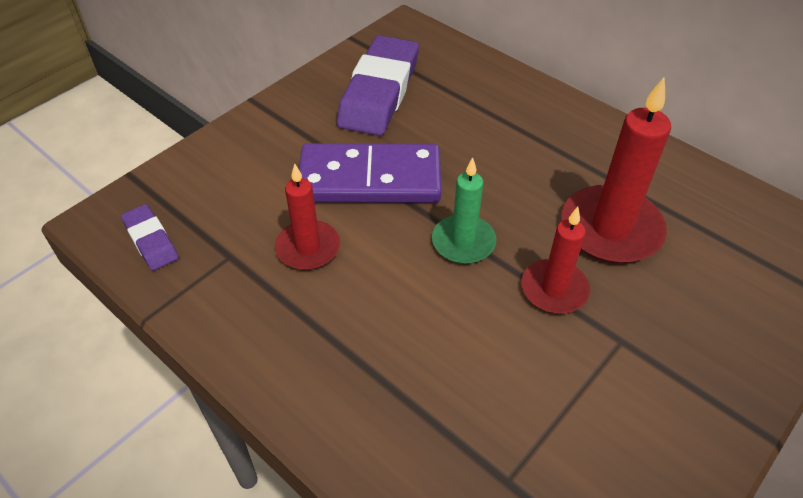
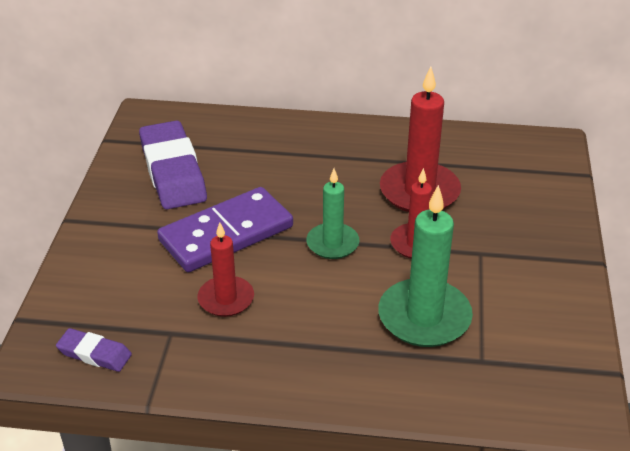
camera: 35 degrees left, 10 degrees down
none -> green candle [378,185,473,347]

